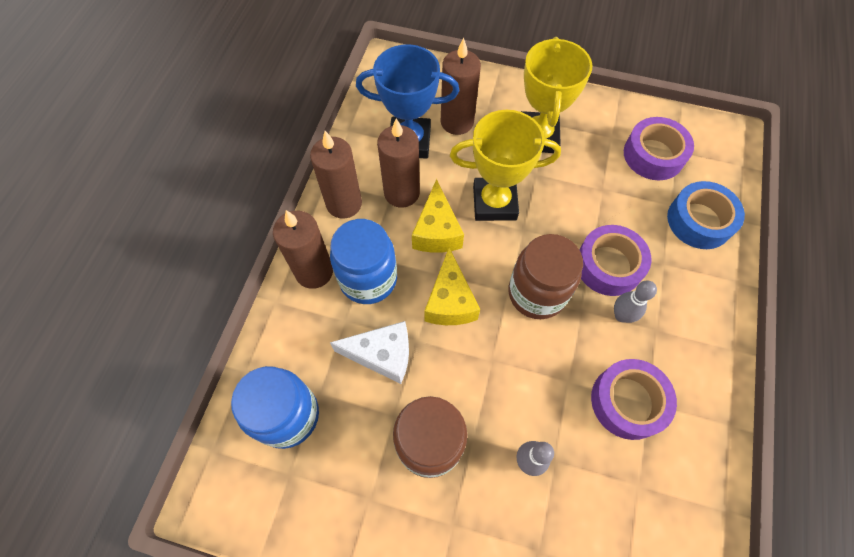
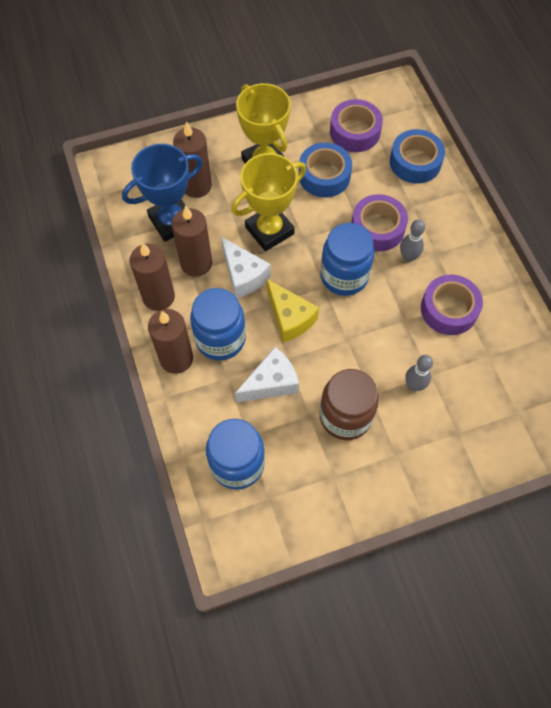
camera: 35 degrees left, 0 degrees up
yellow cheese [412,179,464,253] -> white cheese [221,237,271,298]
brown jar [508,234,583,319] -> blue jar [320,223,374,296]
none -> blue tape [299,143,352,197]

